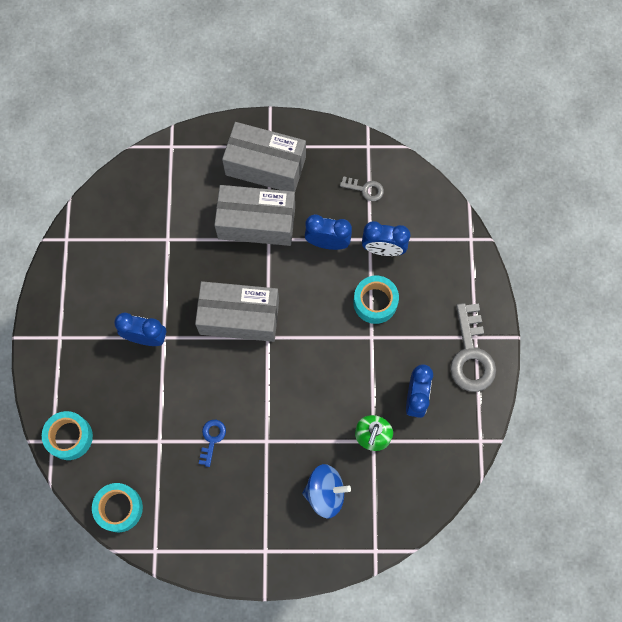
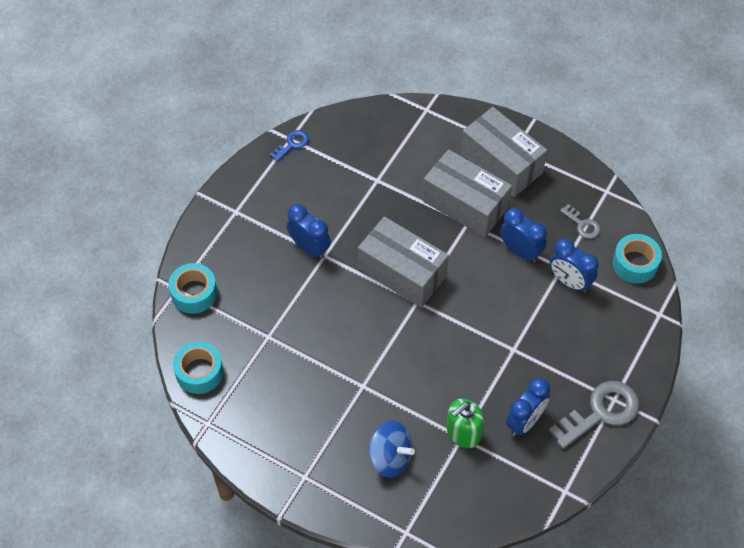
camera: 30 degrees right, 15 degrees down
blue key [199,420,226,467] -> blue key moved to [270,130,309,162]
turquoise tape [353,276,399,324] -> turquoise tape moved to [612,234,662,283]
grey key [450,303,496,392] -> grey key turned 150 degrees counterclockwise [549,381,639,449]

